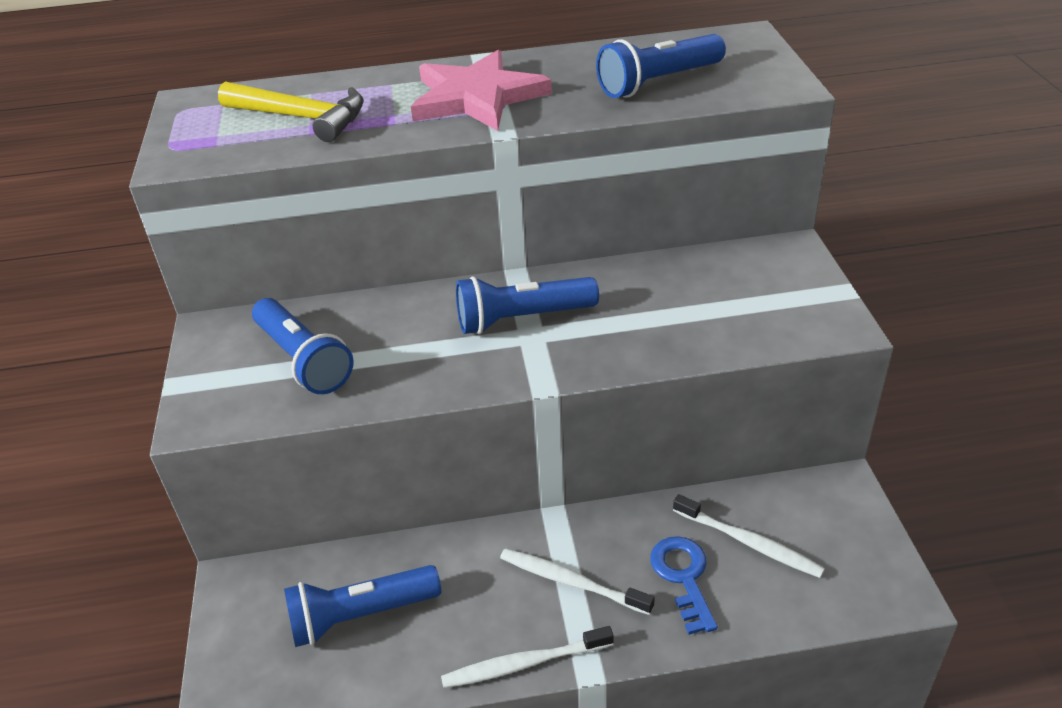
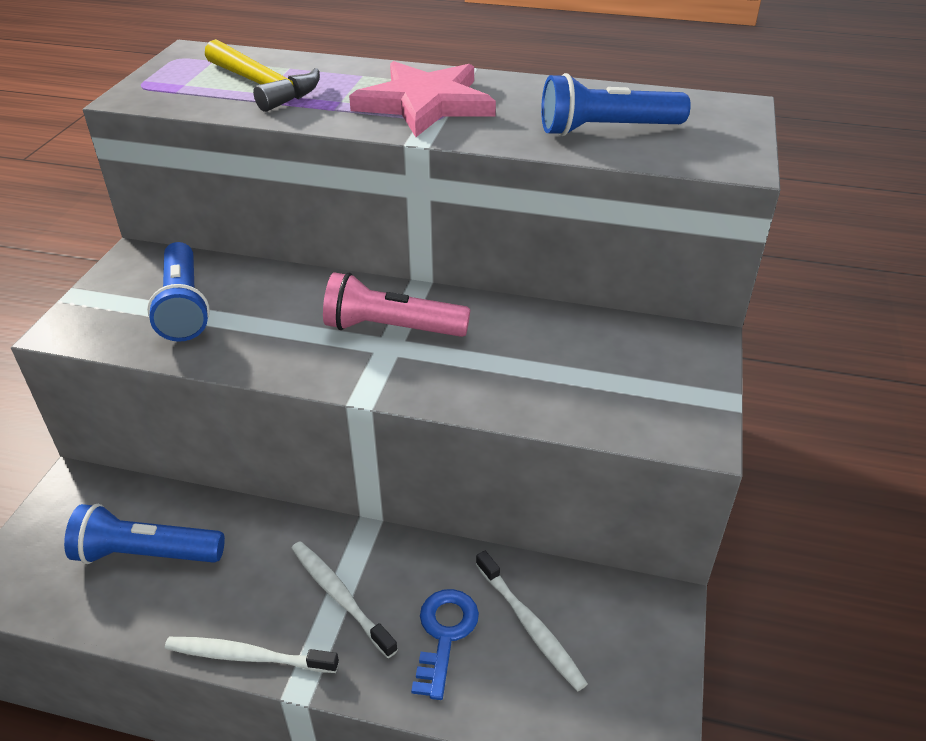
camera: 20 degrees right, 0 degrees up
blue flashlight [456,276,599,334] -> pink flashlight [323,272,470,337]

